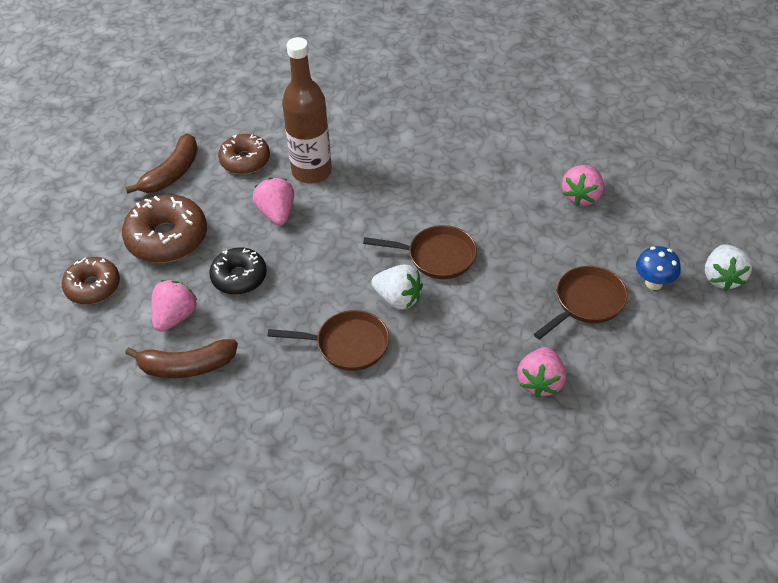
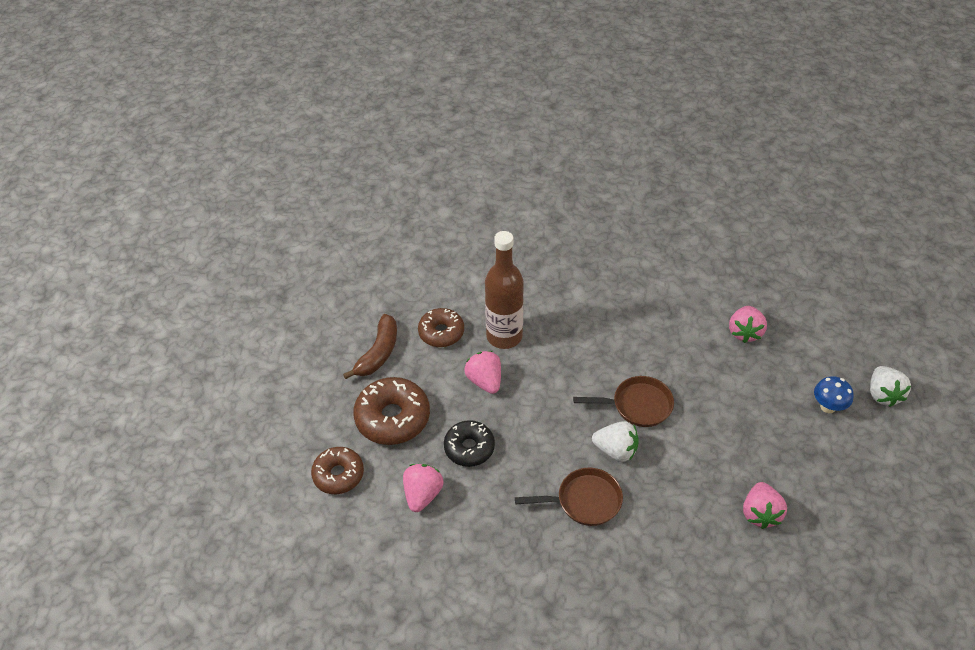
camera: 10 degrees left, 0 degrees up
brown banana [125,339,238,378] -> none
brown pan [534,266,628,340] -> none

